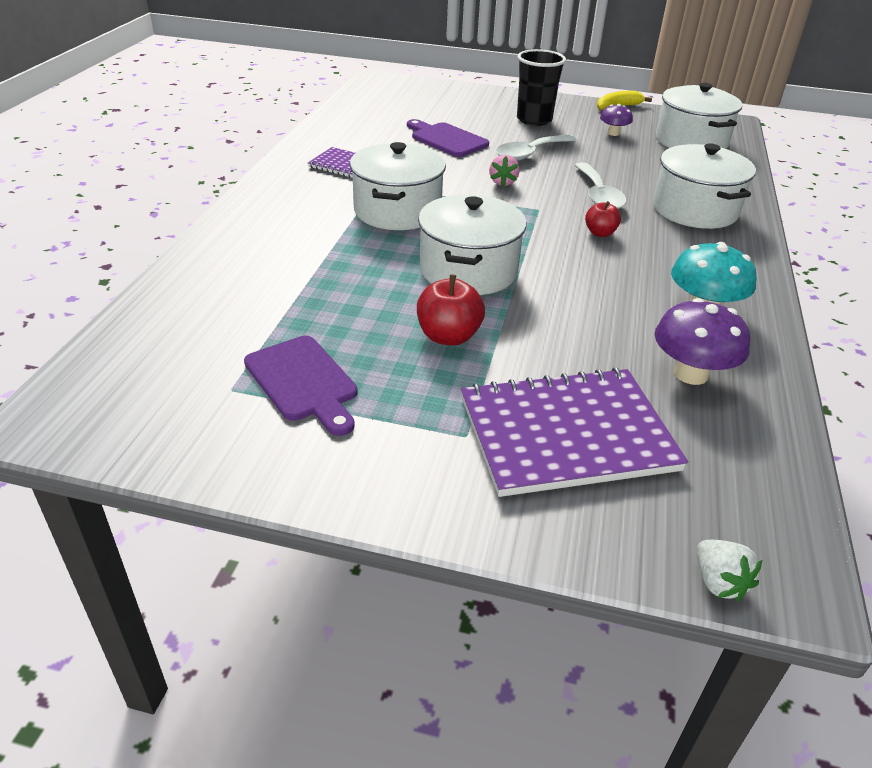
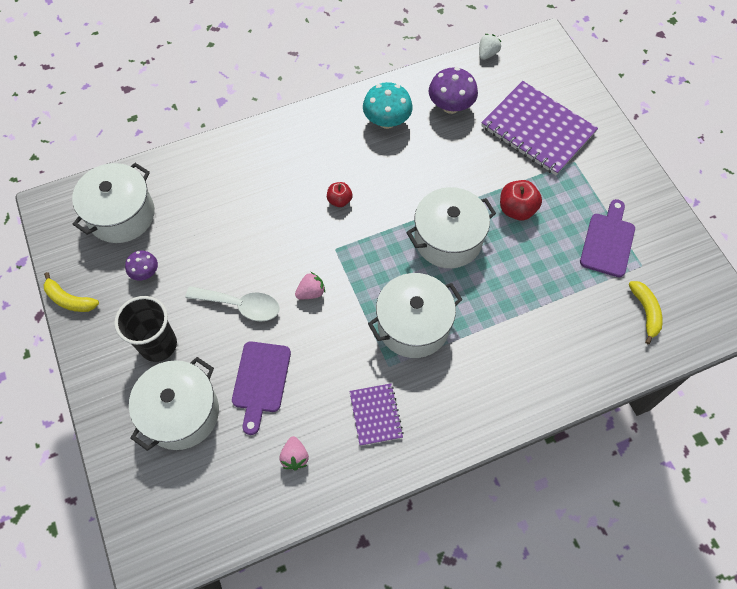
camera: 125 degrees left, 25 degrees up
white spoon [575,162,627,209] -> none
white pot [653,144,756,229] -> white pot moved to [129,357,219,451]
white strawberry [697,540,762,602] -> white strawberry moved to [479,34,502,60]
none -> pink strawberry [279,436,309,471]
none -> yellow banana [629,281,663,344]

